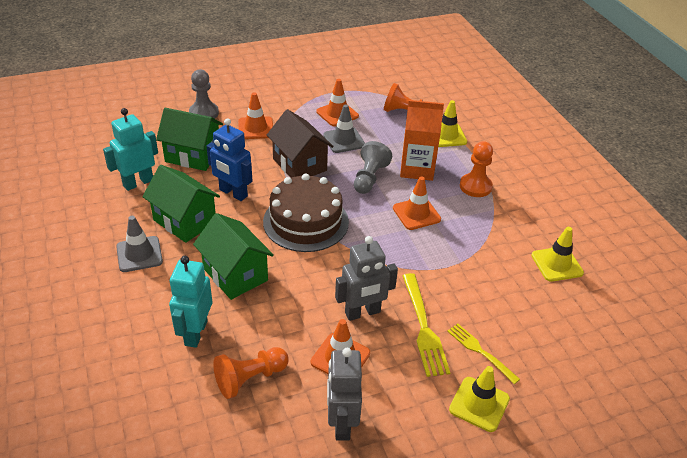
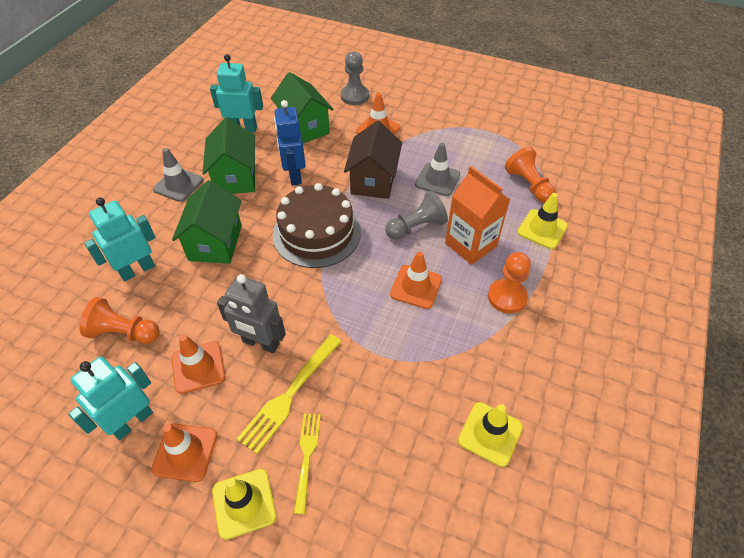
camera: 45 degrees right, 10 degrees up
orange traffic cone [316,79,359,127] -> orange traffic cone moved to [151,424,217,482]
grey robot [327,348,362,441] -> turquoise robot [68,356,153,440]

